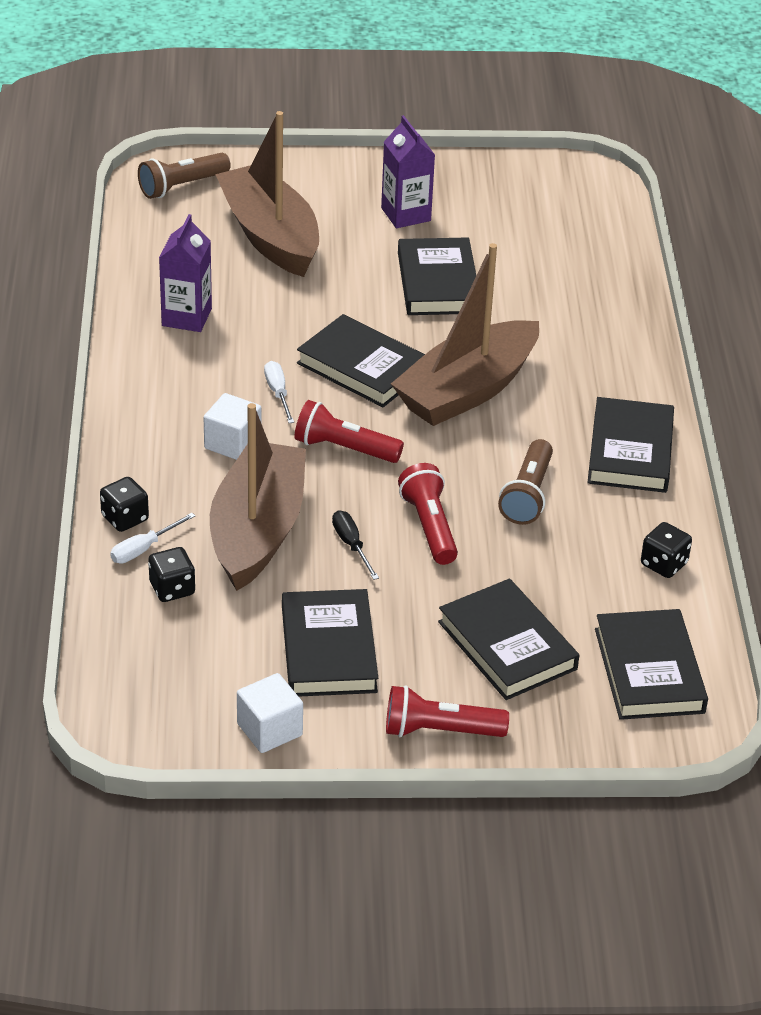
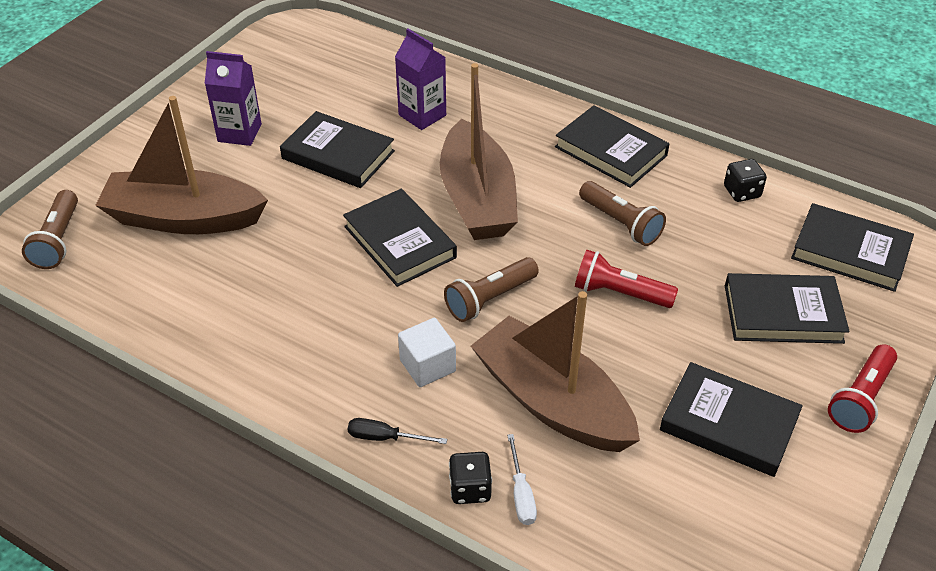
camera: 55 degrees left, 5 degrees up
black dice [148,547,195,602] -> none
purple carton [159,214,212,332] -> purple carton moved to [395,29,446,130]
white cube [237,673,303,753] -> none
white screwdriver [264,361,294,423] -> none
red flashlight [294,400,404,463] -> brown flashlight [444,257,539,322]
black book [297,314,425,407] -> black book turned 75 degrees clockwise [343,189,457,287]
black screwdriver [332,510,379,580] -> black screwdriver moved to [348,418,447,444]

